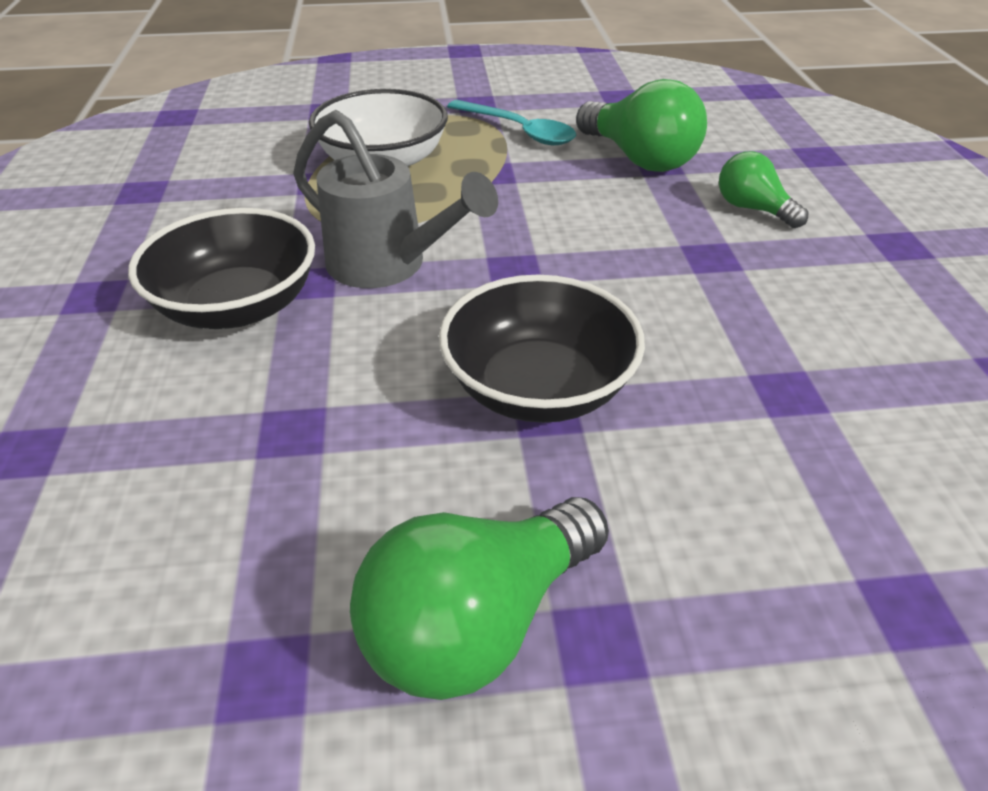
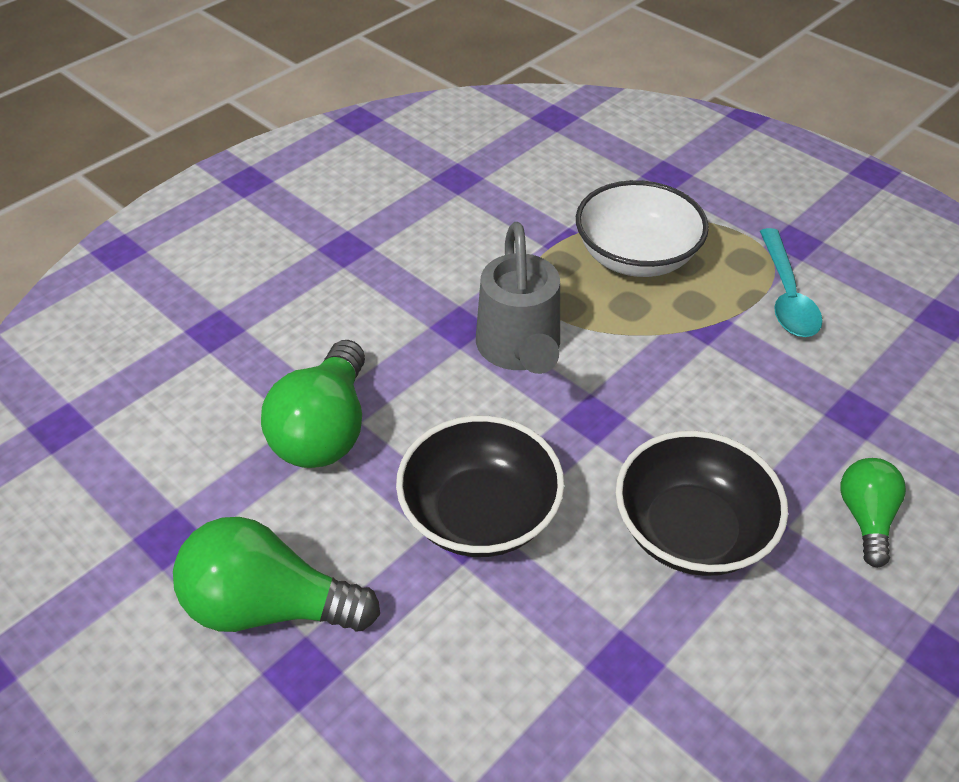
camera: 50 degrees right, 5 degrees up
black bowl [128,208,315,329] -> black bowl moved to [616,431,788,576]
green light bulb [576,79,707,172] -> green light bulb moved to [261,340,365,468]

